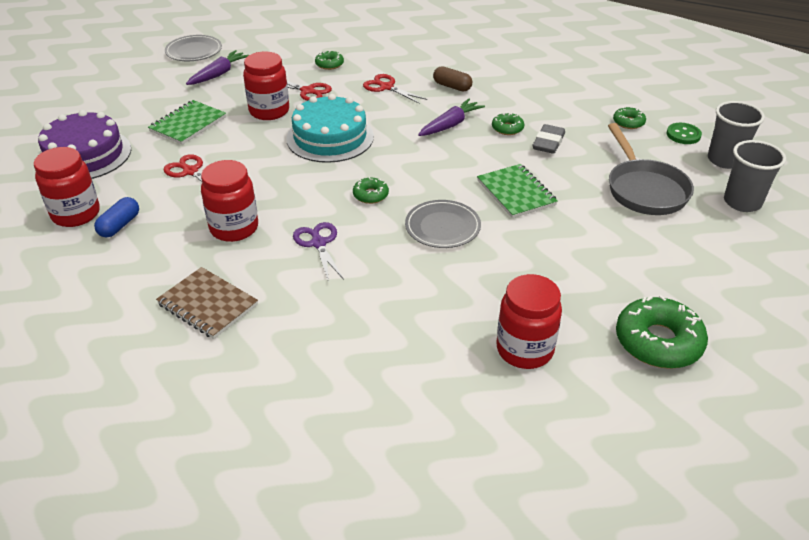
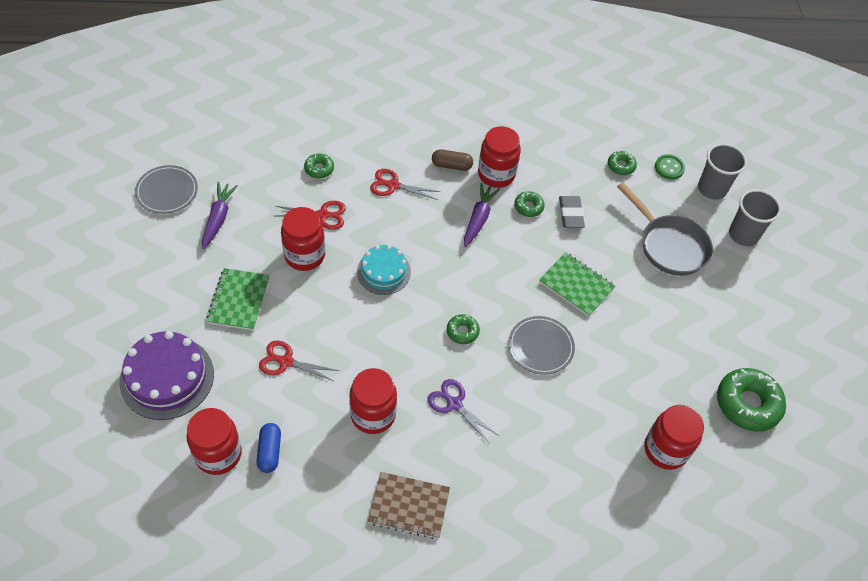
camera: 30 degrees left, 15 degrees up
turquoise cake [286,94,374,163] -> turquoise cake [357,245,411,295], size x0.64
none -> red jar [478,126,521,188]

